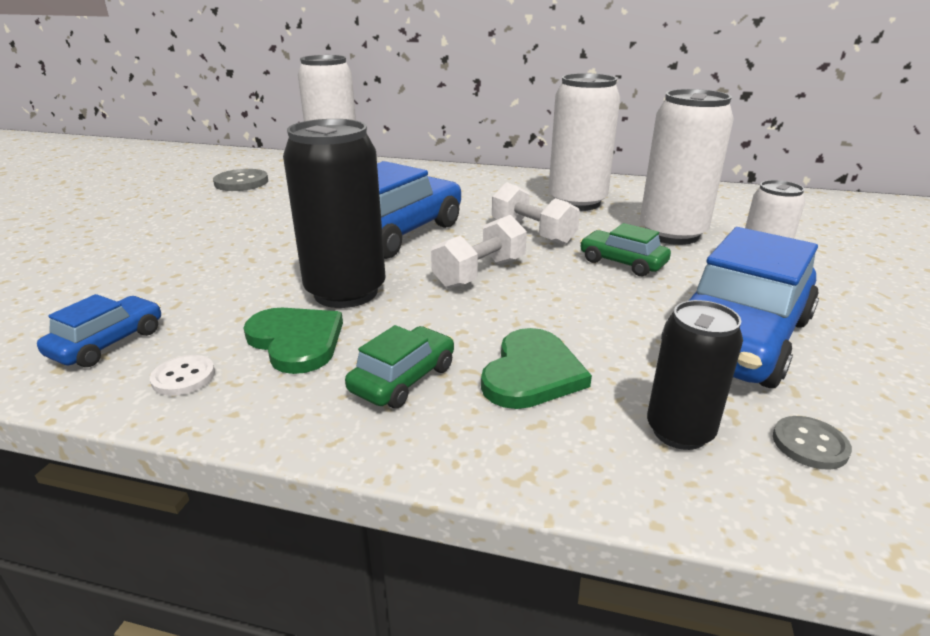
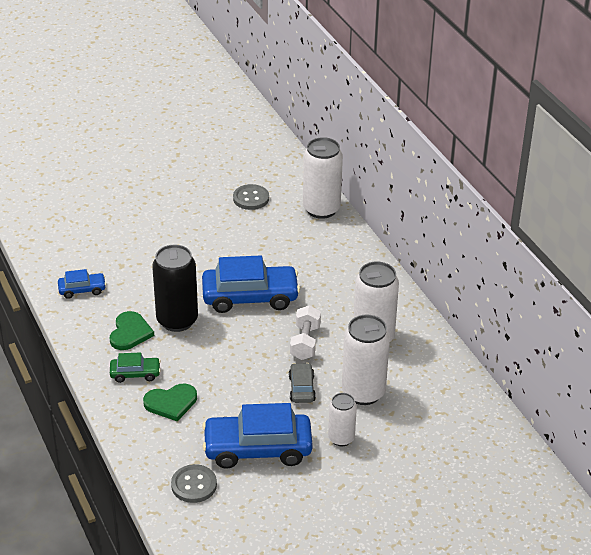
camera: 50 degrees right, 10 degrees up
white button [150,355,215,396] -> none
white dumbbell [431,215,527,288] -> none
green car [580,223,671,276] -> grey car [289,363,316,403]
black can [647,300,743,450] -> none
grey button [773,416,852,469] -> grey button [171,464,217,503], size x1.65

